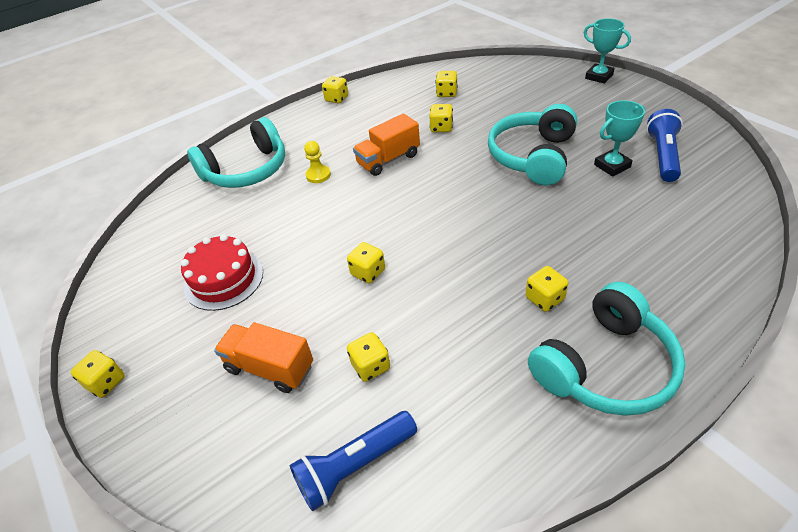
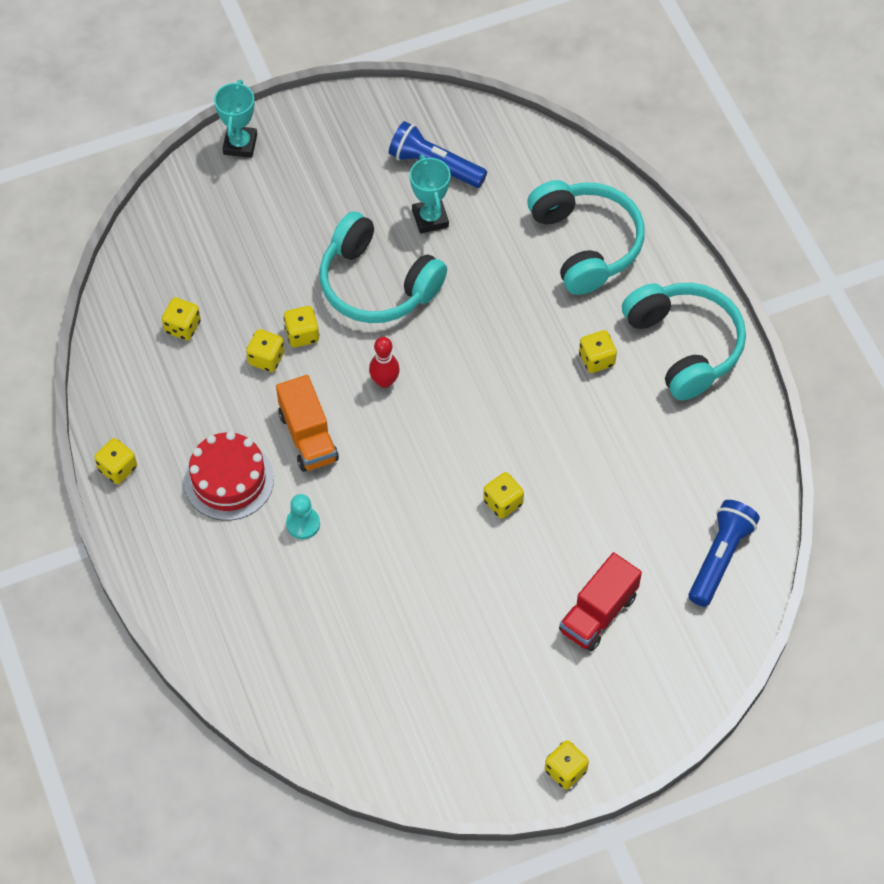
camera: 80 degrees left, 15 degrees up
red cake [180,234,263,311] -> red cake moved to [184,431,274,520]
turquoise headphones [187,117,285,188] -> turquoise headphones moved to [527,180,645,295]
orange truck [214,322,313,393] -> red truck [559,552,642,651]
blue flashlight [290,411,417,511] -> blue flashlight turned 135 degrees counterclockwise [688,500,760,607]
yellow pawn [304,141,331,183] -> turquoise pawn [286,494,320,539]
yellow dice [347,332,390,382] -> yellow dice moved to [284,306,320,347]
turquoise trophy [584,18,631,84] -> turquoise trophy turned 45 degrees counterclockwise [214,80,257,158]
none -> red bowling pin [369,337,400,388]

